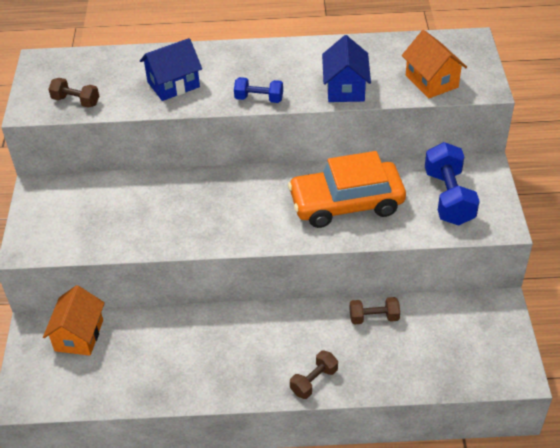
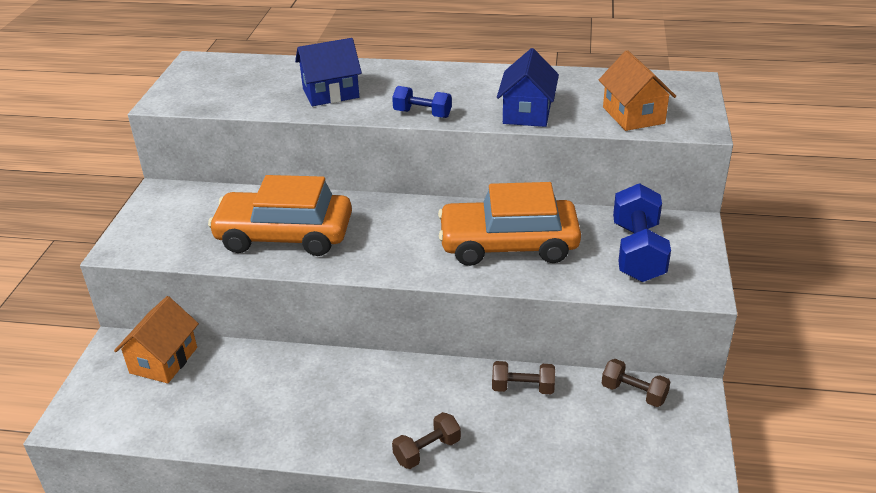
camera: 10 degrees right, 10 degrees down
brown dumbbell [48,78,99,108] -> brown dumbbell moved to [602,359,670,407]
none -> orange car [208,175,352,256]

